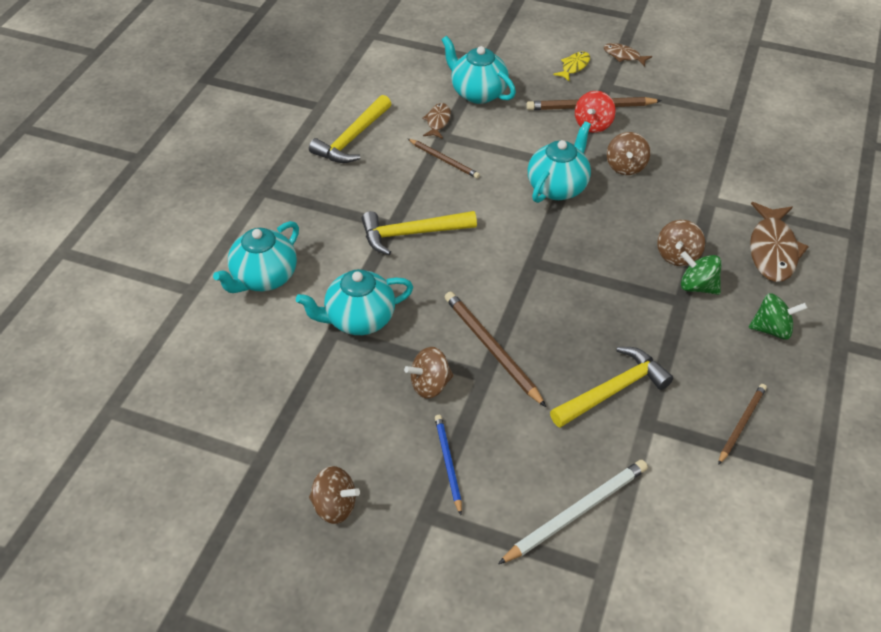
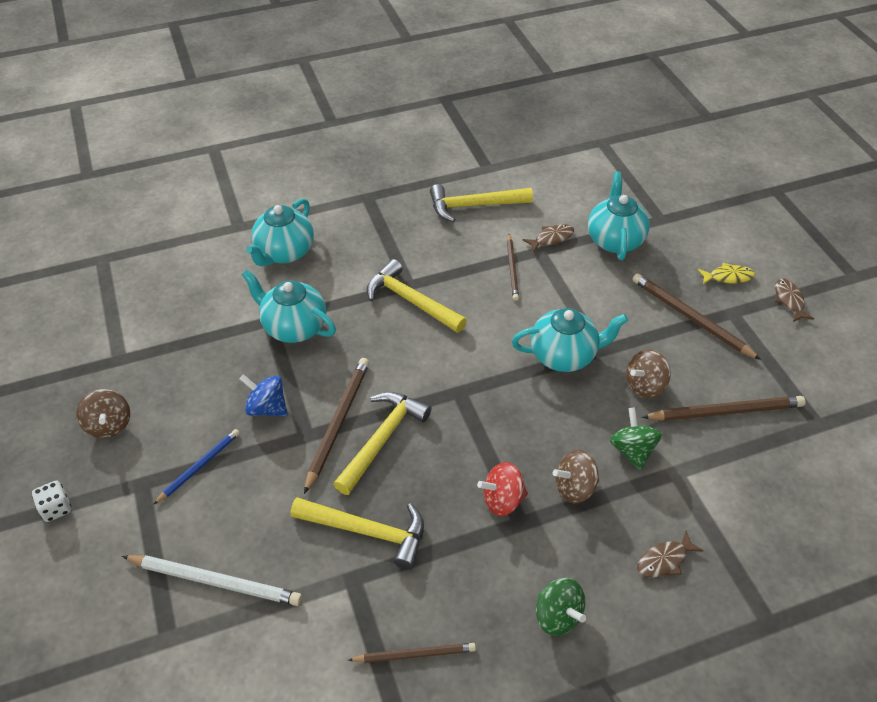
camera: 50 degrees right, 0 degrees up
turquoise teapot [213,221,299,293] -> turquoise teapot turned 60 degrees counterclockwise [246,198,314,267]
brown spinning top [404,347,454,399] -> blue spinning top [239,374,288,416]
red spinning top [575,91,616,133] -> red spinning top moved to [477,462,528,516]
green spinning top [681,251,722,295] -> green spinning top moved to [610,407,662,470]
brown fish [750,202,809,282] -> brown fish [637,530,704,577], size x0.54
none -> white dice [32,481,71,522]
none -> yellow hammer [334,392,431,495]
none -> brown pencil [642,396,805,421]

